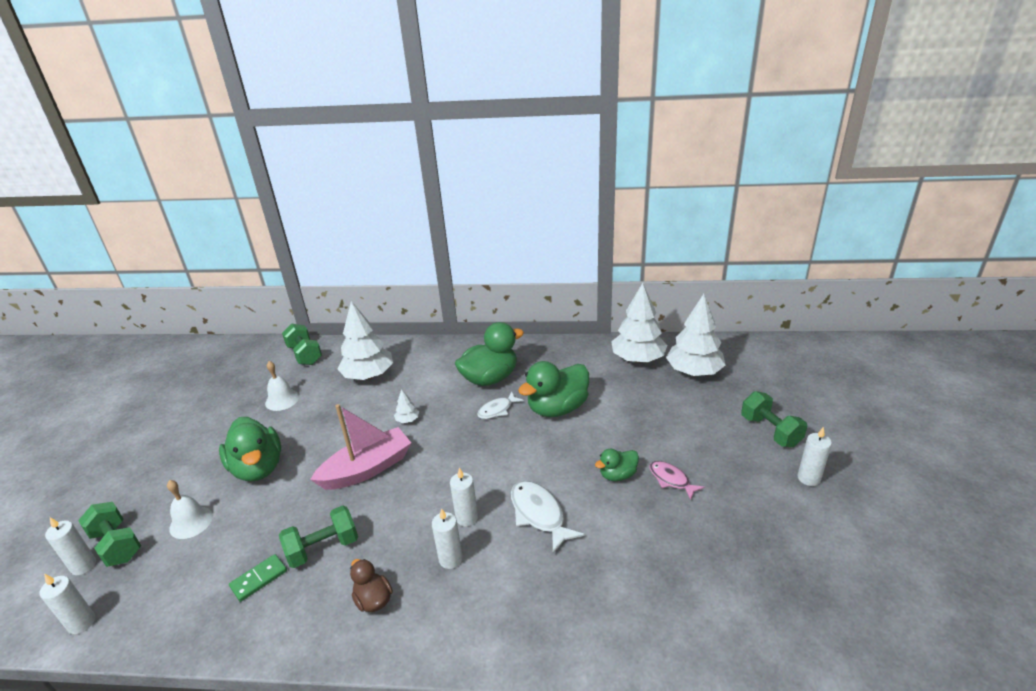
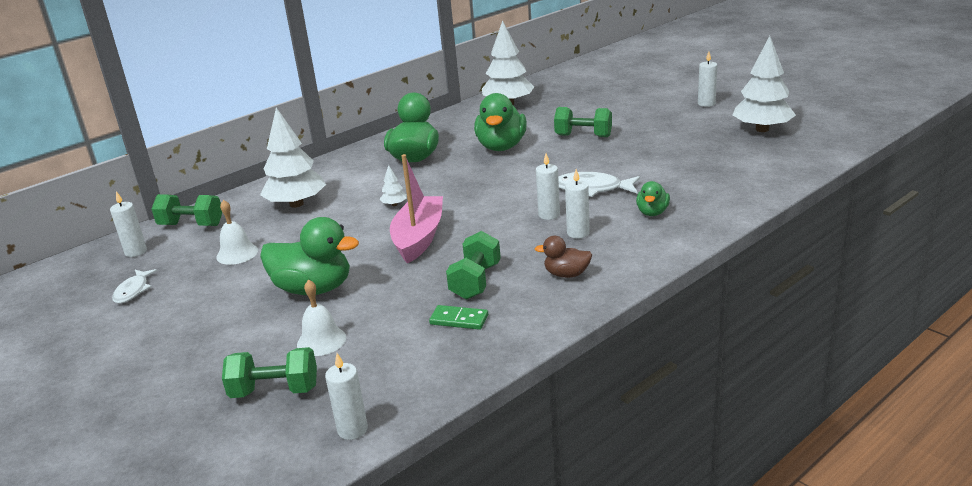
camera: 45 degrees left, 5 degrees down
white candle [45,517,96,575] -> white candle moved to [110,191,147,257]
green domino [229,554,287,602] -> green domino turned 75 degrees counterclockwise [429,305,488,330]
white fish [477,391,524,419] -> white fish moved to [112,269,157,304]
green duck [595,449,639,481] -> green duck moved to [636,181,670,216]
pink fish [649,461,705,500] -> none
white tree [666,294,726,376] -> white tree moved to [733,36,796,132]
green dumbbell [741,391,807,447] -> green dumbbell moved to [554,107,612,137]

